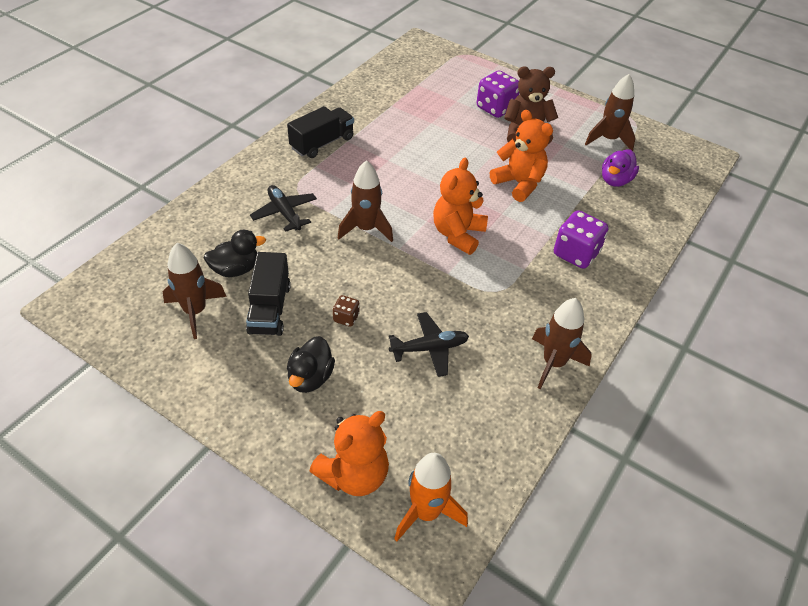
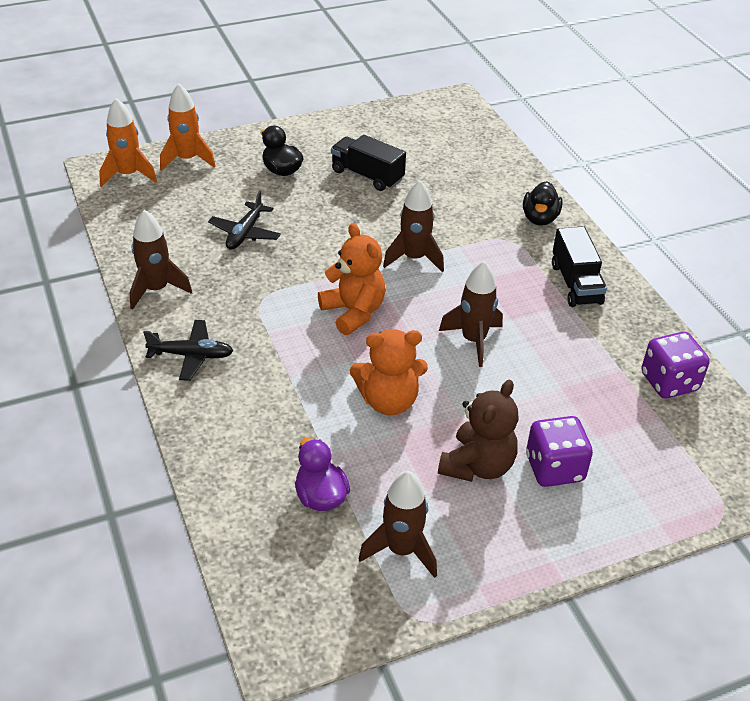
camera: 125 degrees right, 5 degrees down
brown rocket [163,243,227,339] -> brown rocket moved to [439,261,503,367]
black duck [204,230,266,277] -> black duck moved to [523,181,563,226]
black plane [250,185,317,232] -> black plane moved to [143,320,233,381]
orange teddy bear [310,411,389,496] -> orange rocket [160,84,216,171]
brown dice [333,295,360,327] -> none
purple dice [554,210,608,269] -> purple dice moved to [641,332,710,398]

